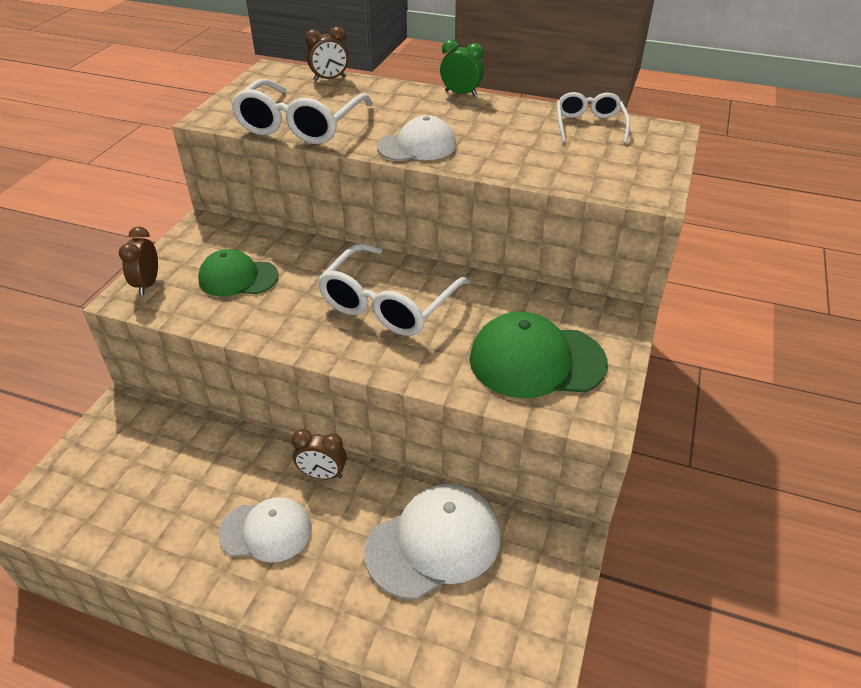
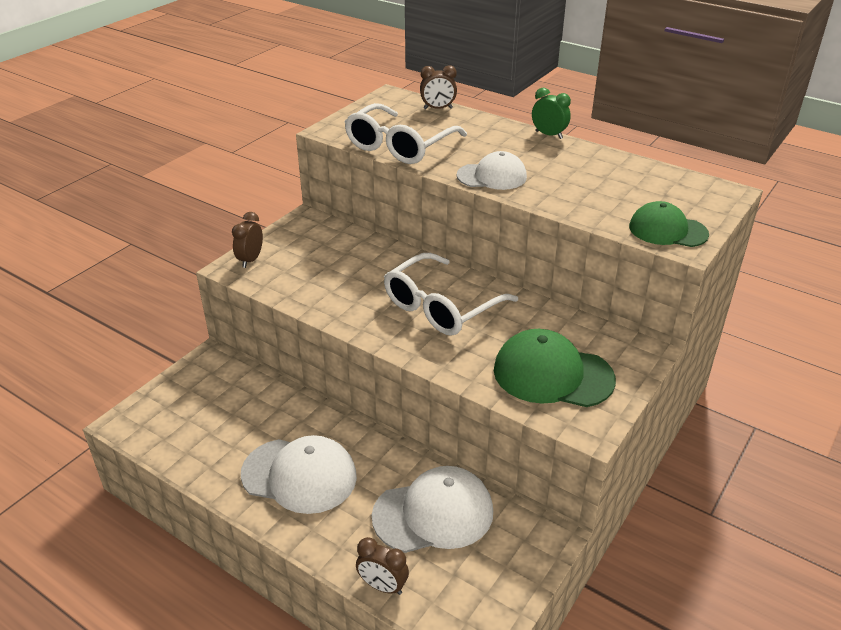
camera: 15 degrees right, 5 degrees down
green cap [198,249,279,297] -> green cap moved to [629,201,709,247]
white cap [218,497,312,562] -> white cap [241,435,357,514], size x1.52
brown clock [292,429,347,480] -> brown clock moved to [356,537,409,595]
white glasses [557,92,630,143] -> none

